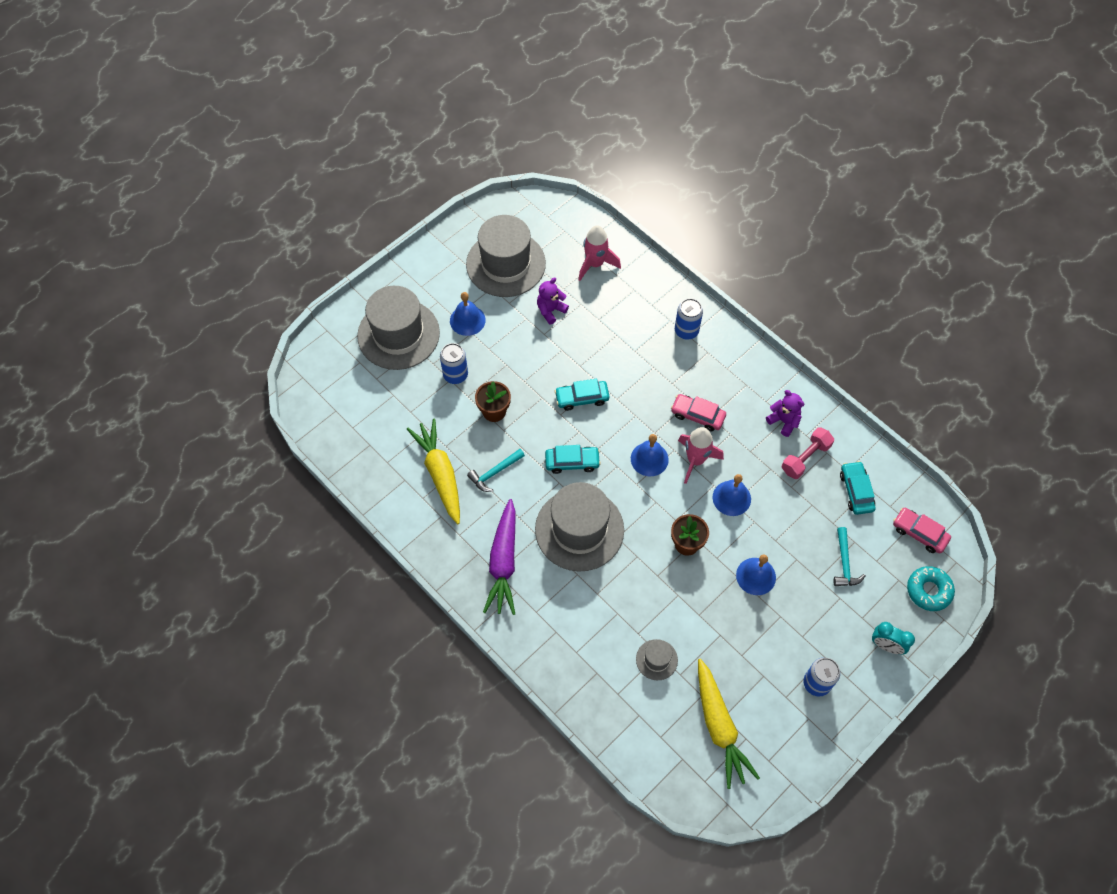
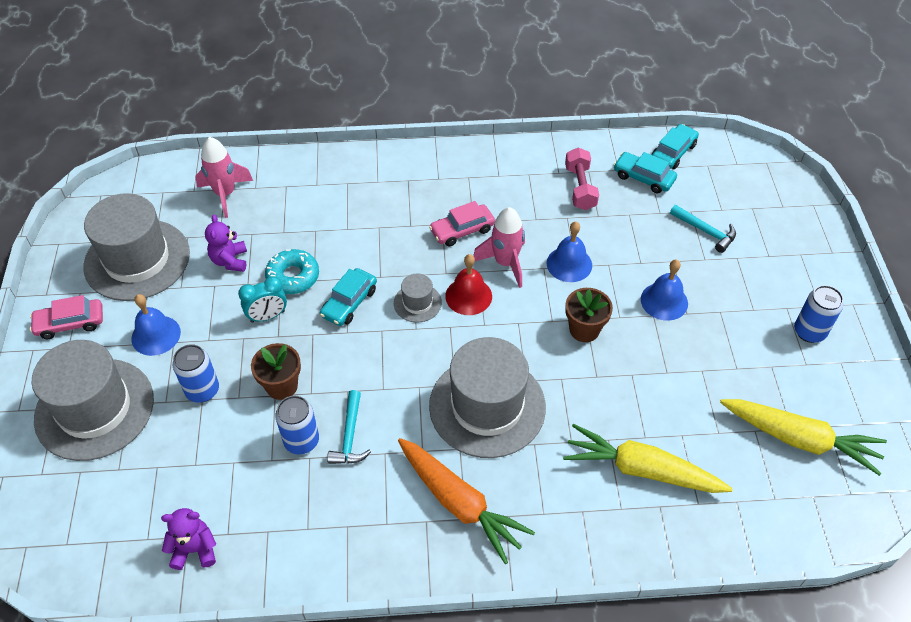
camera: 50 degrees left, 10 degrees down
yellow carrot [407,419,460,524] -> yellow carrot moved to [563,424,733,493]
purple carrot [483,499,516,615] -> orange carrot [398,438,535,564]
turquoise car [545,445,601,474] -> turquoise car moved to [652,124,699,169]
blue bell [631,434,669,476] -> red bell [445,254,492,315]
grey hat [636,639,678,680] -> grey hat moved to [394,274,442,323]
blue can [675,298,703,340] -> blue can moved to [275,396,319,454]
purple teddy bear [766,390,805,437] -> purple teddy bear moved to [161,508,216,570]
turquoise clock [872,622,915,655] -> turquoise clock moved to [238,276,287,323]
pink car [893,508,951,553] -> pink car moved to [30,295,103,339]
turquoise donut [907,566,955,611] -> turquoise donut moved to [265,249,319,294]

